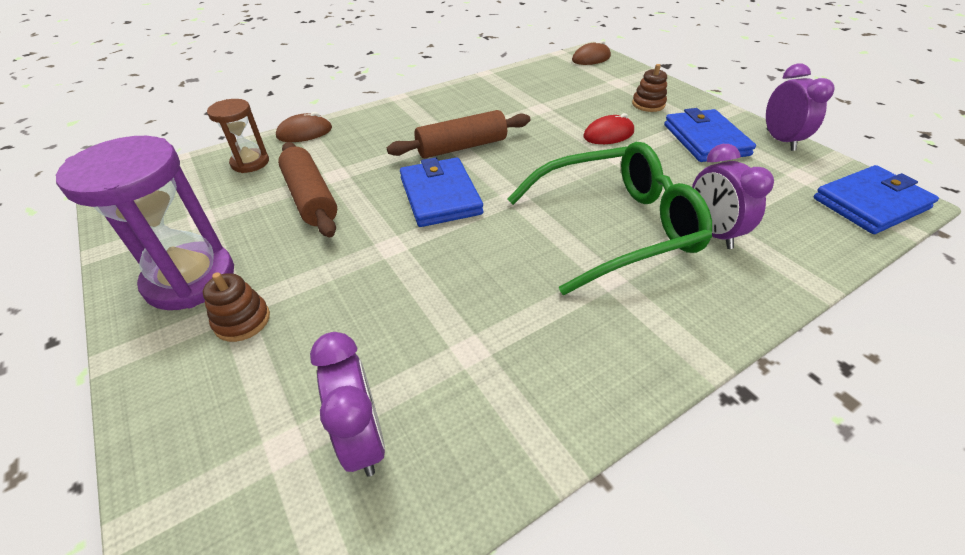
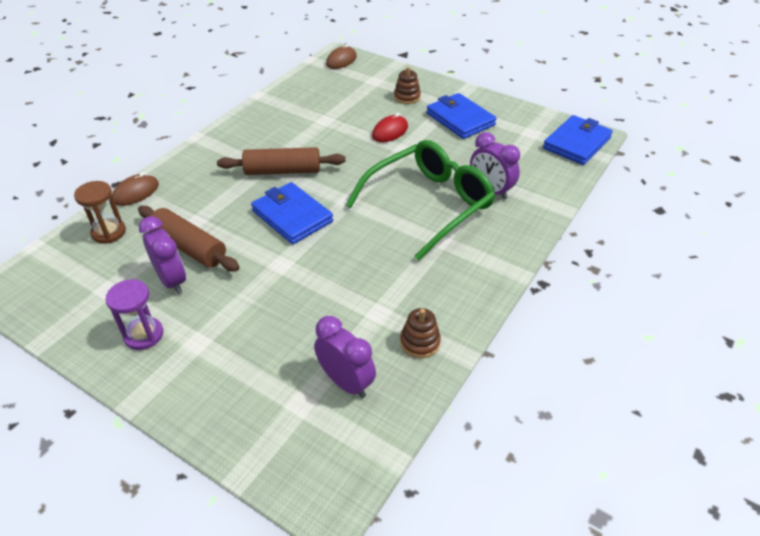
camera: 25 degrees left, 0 degrees up
purple hourglass [56,136,234,310] -> purple hourglass [105,279,163,350], size x0.57
brown stacking toy [203,272,270,342] -> brown stacking toy moved to [400,308,441,358]
brown rolling pin [387,110,530,158] -> brown rolling pin turned 45 degrees clockwise [217,147,346,175]
purple clock [766,64,835,151] -> purple clock moved to [139,216,186,294]

